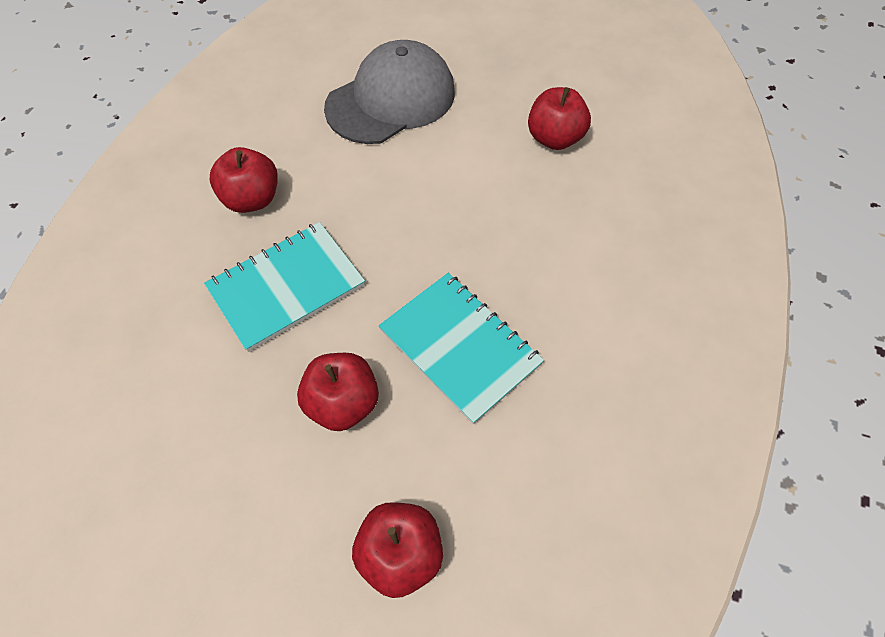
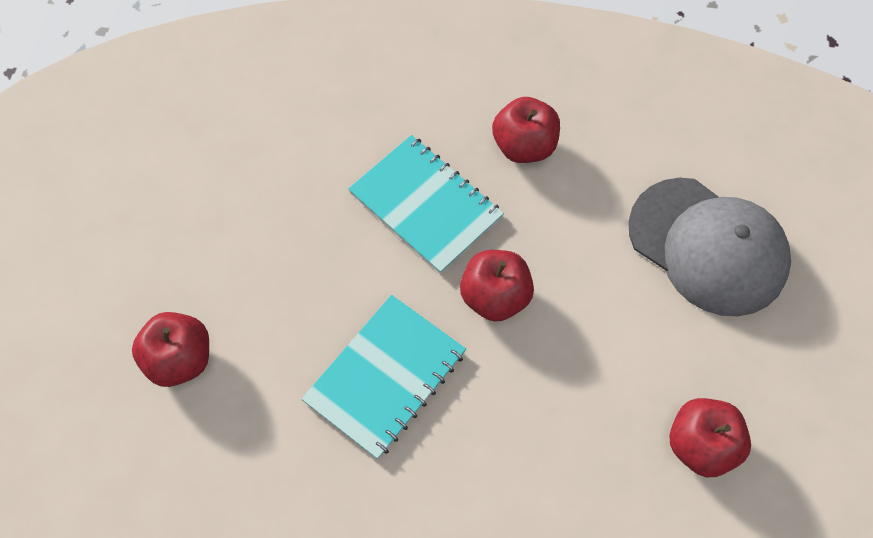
camera: 80 degrees right, 5 degrees up
red apple [297,353,379,431] -> red apple moved to [460,250,534,322]

